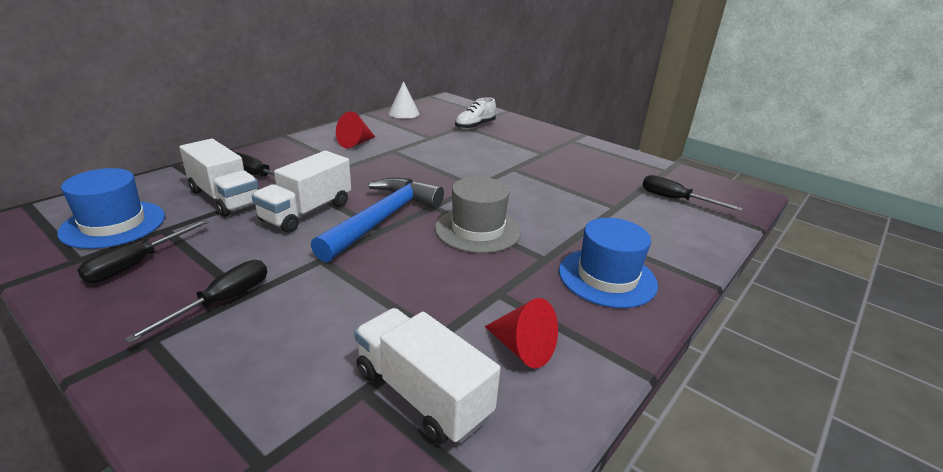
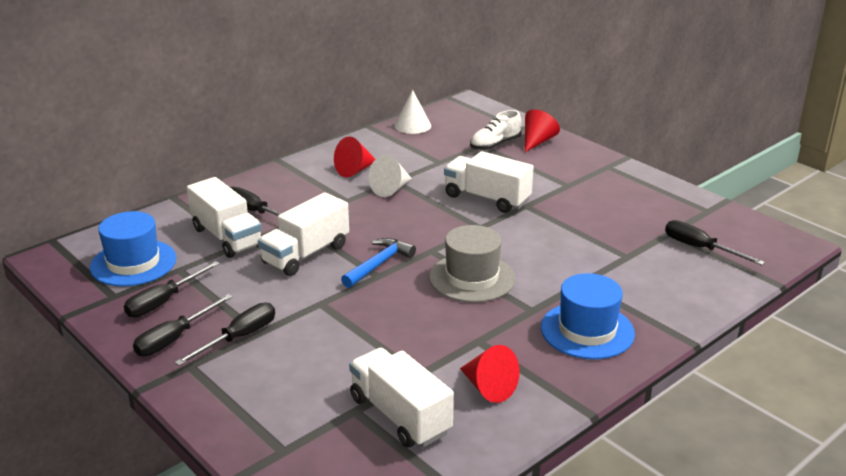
camera: 10 degrees right, 0 degrees up
blue hammer [311,177,444,262] -> blue hammer [341,238,416,288], size x0.58
none -> black screwdriver [133,294,233,356]
none -> white cone [369,155,412,197]
none -> white truck [444,151,533,213]
none -> red cone [525,109,560,152]

